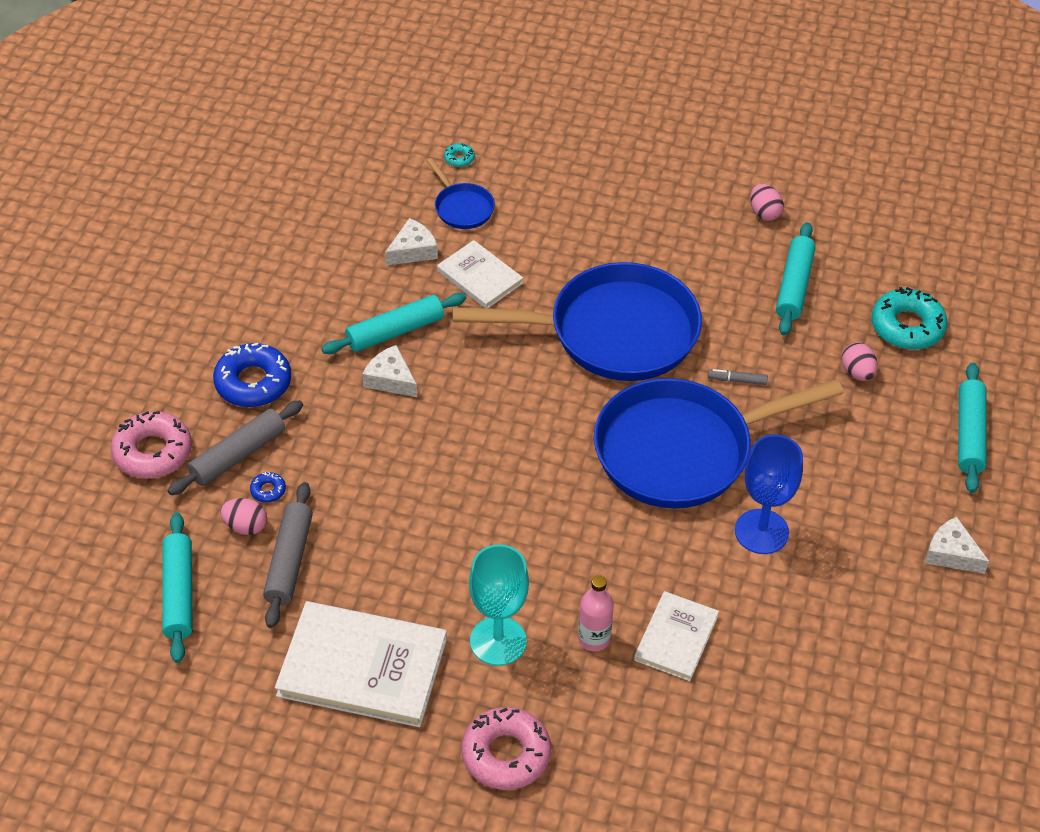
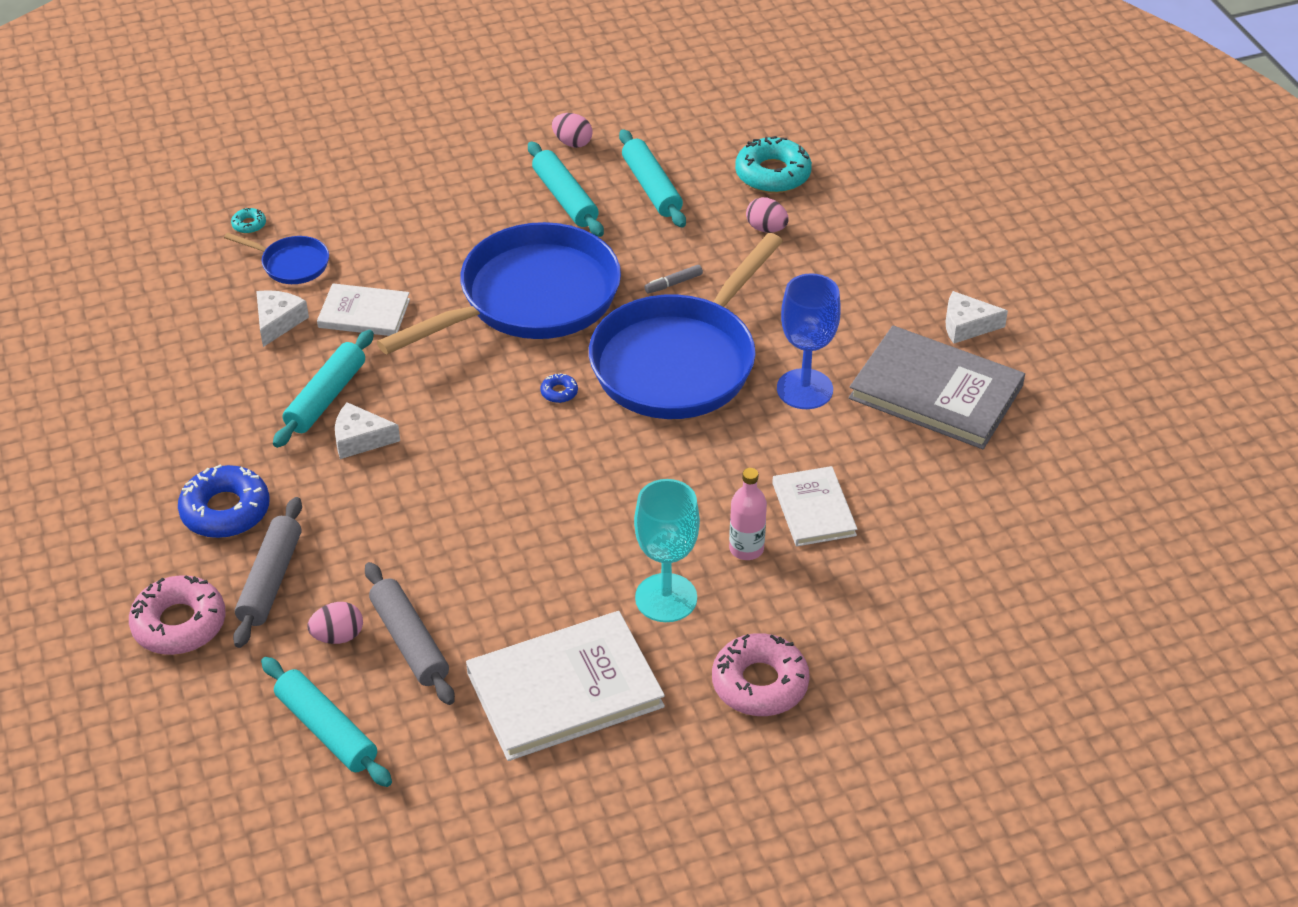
camera: 35 degrees left, 5 degrees down
blue donut [250,472,286,503] -> blue donut moved to [540,373,578,403]
turquoise rolling pin [958,362,987,493] -> turquoise rolling pin moved to [528,141,604,237]
none -> grey book [849,326,1025,449]

